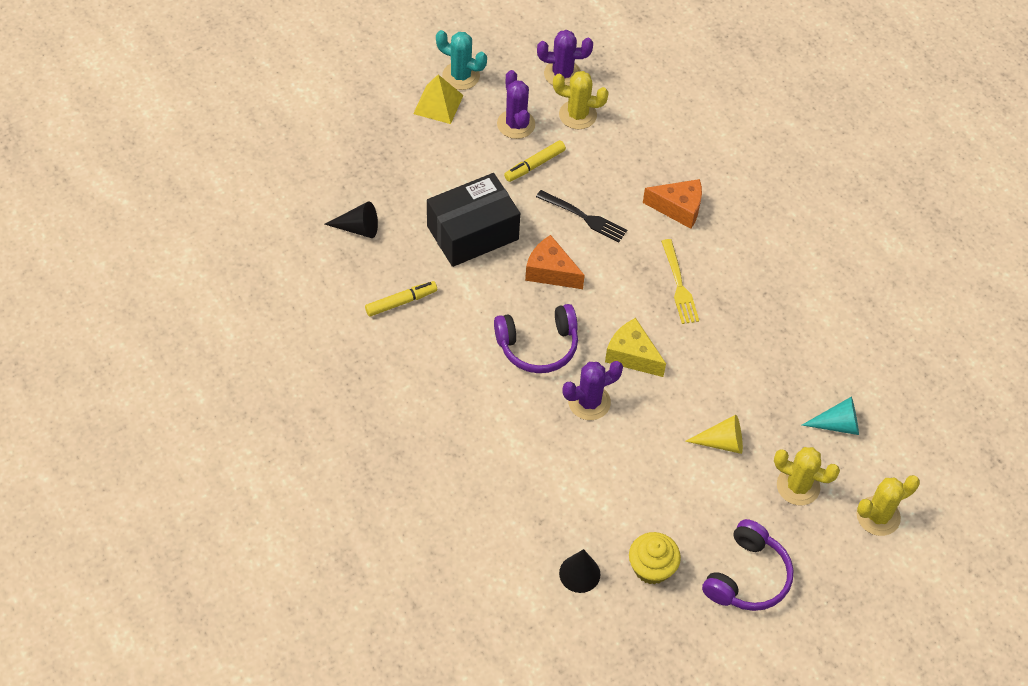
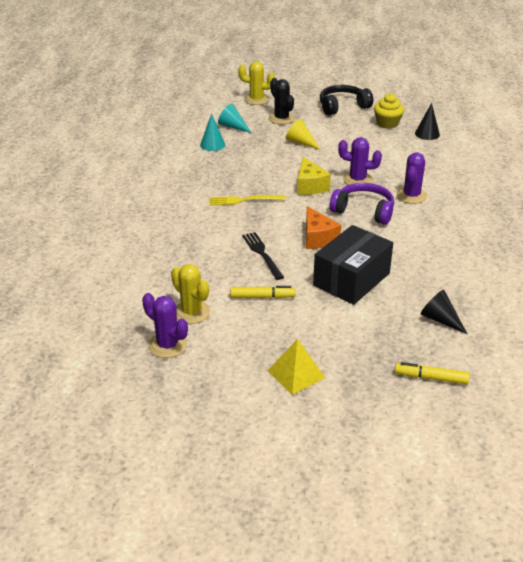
camera: 140 degrees left, 20 degrees down
yellow marker [365,281,437,317] -> yellow marker moved to [395,362,470,384]
black box [427,173,520,267] -> black box turned 60 degrees counterclockwise [313,225,393,305]
turquoise cactus [436,30,487,90] -> none
purple cactus [497,70,535,139] -> purple cactus moved to [397,153,427,204]
orange cheese [643,179,702,229] -> none
yellow fork [661,239,699,324] -> yellow fork turned 120 degrees counterclockwise [209,195,285,205]
purple headphones [702,519,794,611] -> black headphones [320,85,373,115]
yellow cactus [774,447,840,505] -> black cactus [269,78,295,124]
none -> turquoise cone [200,113,225,151]

